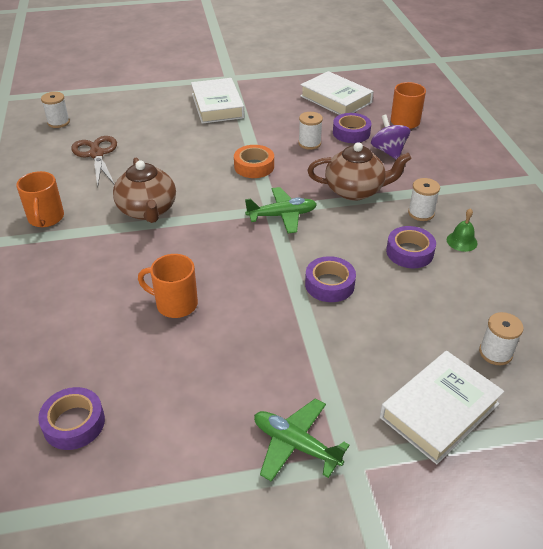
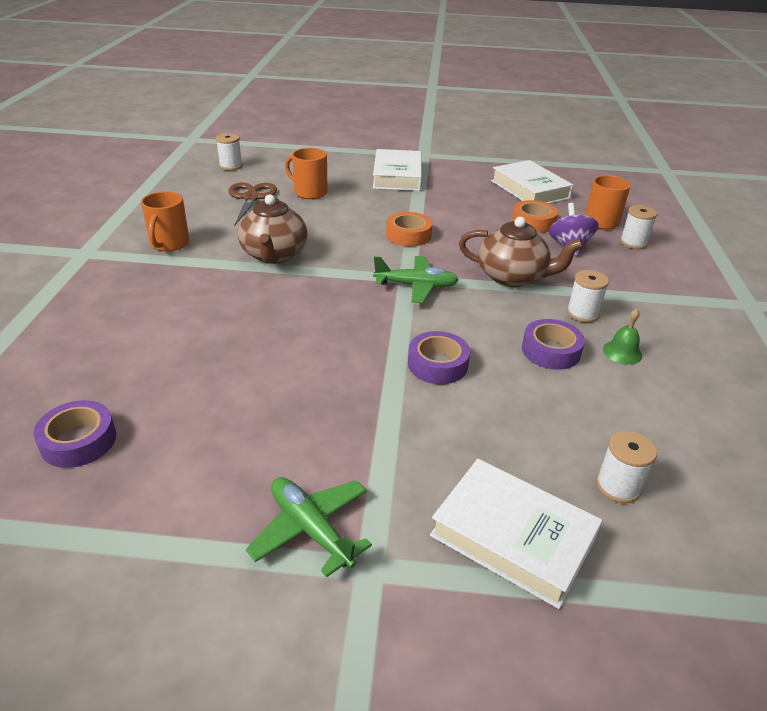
camera: 15 degrees right, 5 degrees down
orange mug [138,254,198,318] -> orange mug moved to [285,148,328,199]
white spool [298,112,323,150] -> white spool moved to [620,205,658,249]
purple tape [333,113,371,143] -> orange tape [512,200,558,233]
white book [380,351,504,464] -> white book turned 60 degrees clockwise [430,459,602,609]

